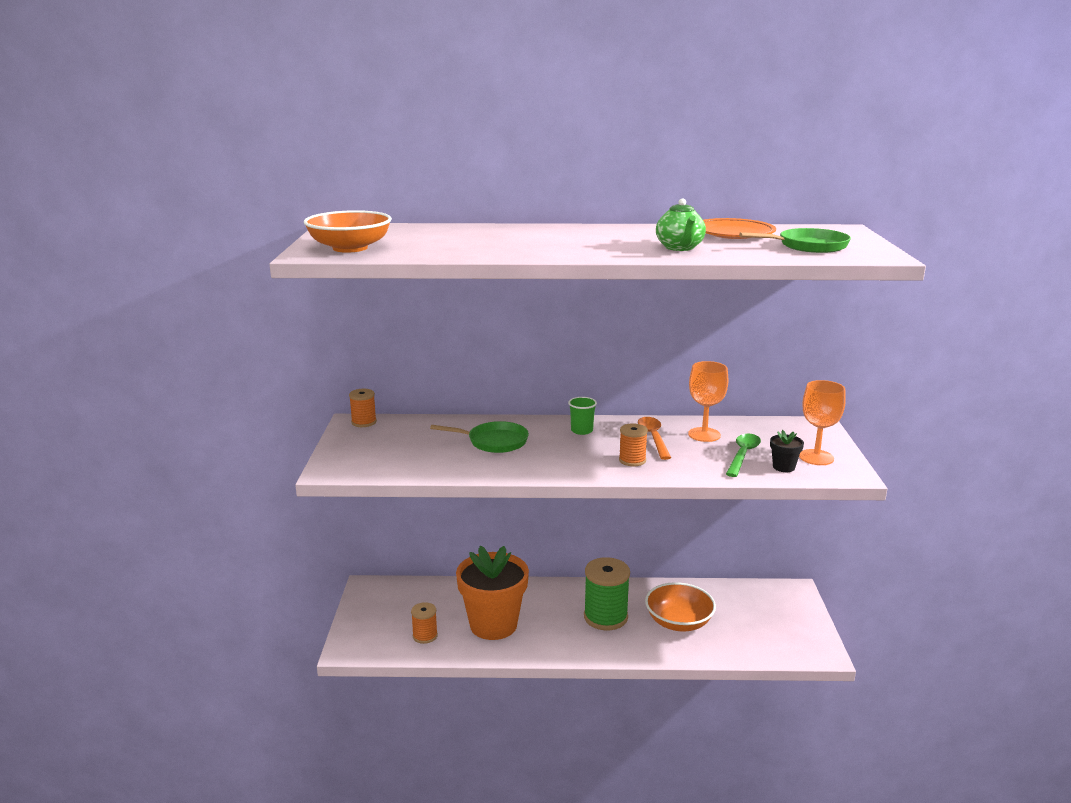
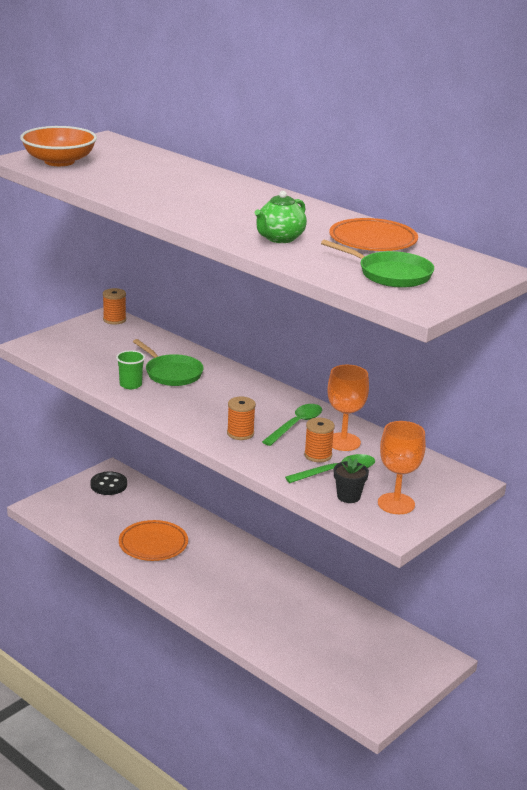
camera: 40 degrees right, 5 degrees up
orange spool [411,602,438,644] -> orange spool moved to [304,418,335,462]
orange flower pot [456,546,529,640] -> orange plate [119,520,188,561]
green cup [568,397,597,435] -> green cup moved to [116,350,145,389]
green spool [584,557,630,630] -> none
orange spoon [638,417,671,460] -> green spoon [262,404,322,446]
orange bowl [645,582,716,631] -> none
none -> black button [90,471,127,495]

